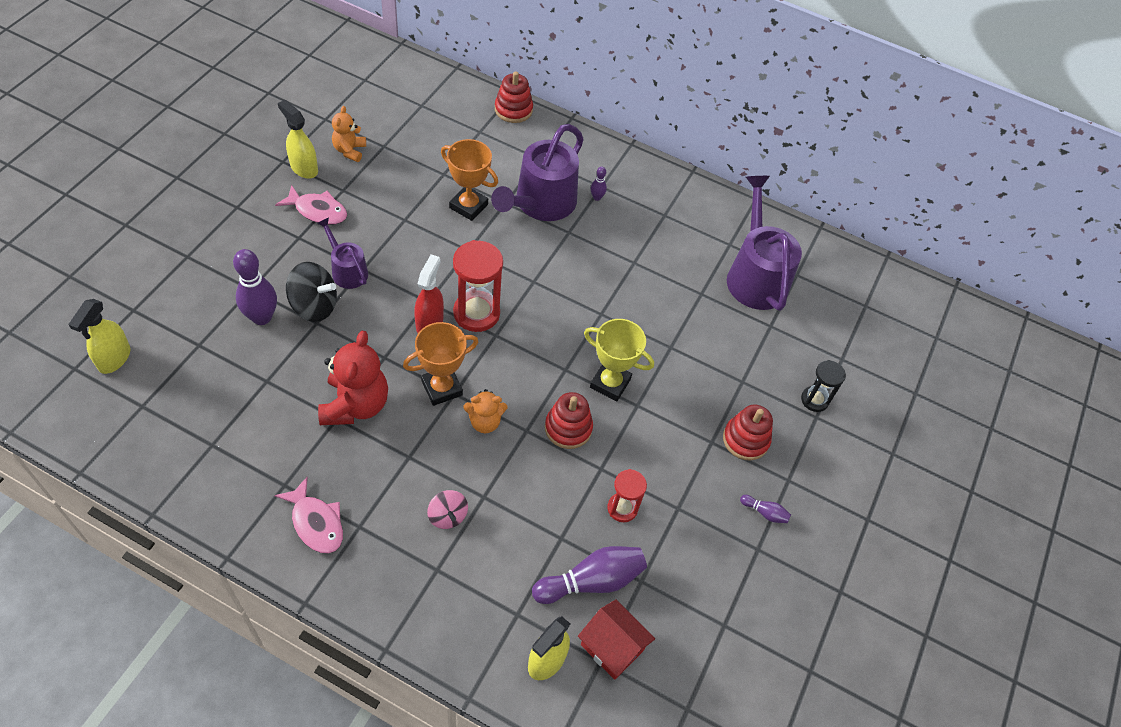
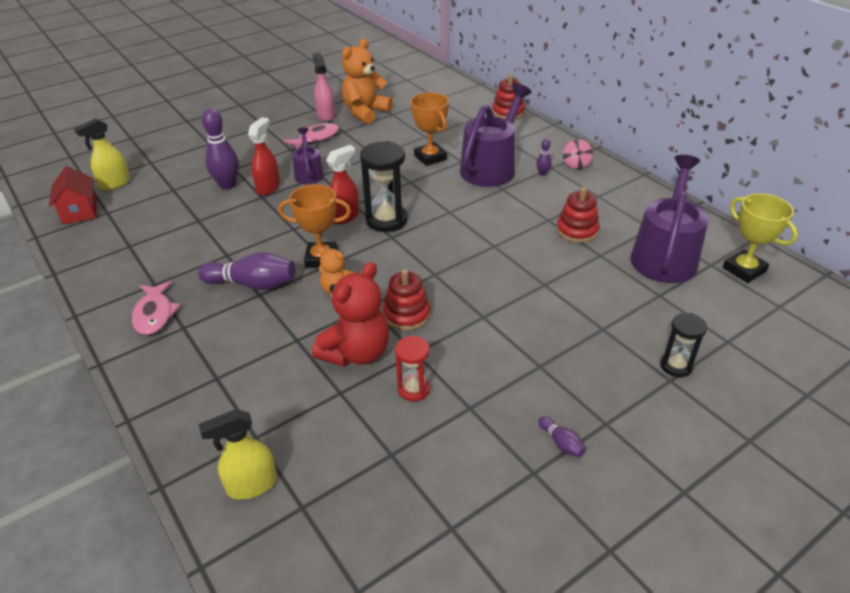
camera: 35 degrees right, 15 degrees down
pink fish [275,185,347,225] -> pink fish turned 90 degrees counterclockwise [283,122,339,150]
yellow spray bottle [278,100,318,179] -> pink spray bottle [313,53,335,121]
black spinning top [286,262,337,322] -> red spray bottle [248,117,280,195]
red teddy bear [318,331,388,425] -> red teddy bear moved to [312,262,389,367]
orange teddy bear [332,106,366,162] -> orange teddy bear [342,39,393,124], size x1.77
pink spinning top [427,490,468,529] -> pink spinning top moved to [563,139,593,169]
red hourglass [453,240,503,332] -> black hourglass [360,141,408,232]
purple watering can [491,124,584,221] -> purple watering can turned 150 degrees clockwise [460,83,531,187]
purple bowling pin [532,546,647,604] -> purple bowling pin moved to [198,252,295,290]
red house [578,599,655,680] -> red house moved to [49,166,97,224]
yellow trophy [584,319,654,401] -> yellow trophy moved to [723,193,798,283]
red stacking toy [723,405,773,461] -> red stacking toy moved to [556,187,599,243]

